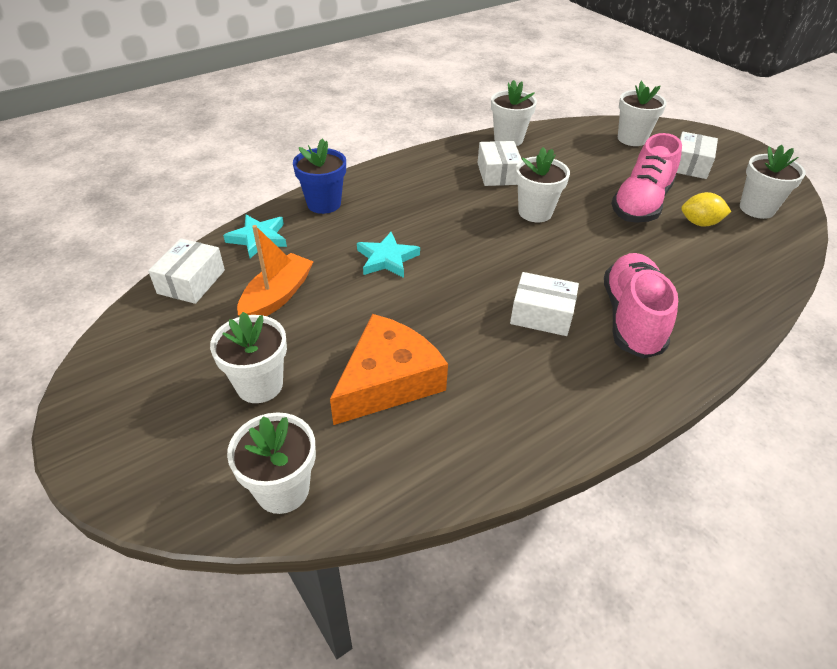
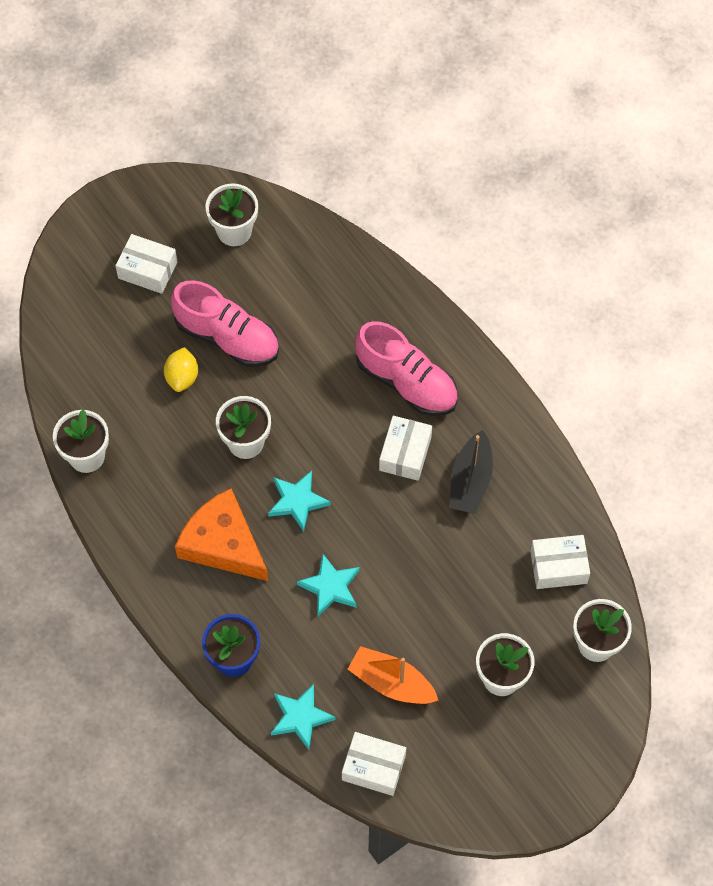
camera: 90 degrees left, 20 degrees up
orange cheese [330,314,448,425] -> orange cheese moved to [175,488,268,581]
white box [478,141,522,186] -> white box moved to [530,535,590,589]
pink shoe [604,253,678,359] -> pink shoe turned 150 degrees counterclockwise [355,321,458,416]
white flower pot [618,81,667,146] -> none
yellow lemon [681,192,731,227] -> yellow lemon moved to [164,347,198,392]
none -> turquoise star [268,471,331,532]
none -> black boat [449,430,493,514]

